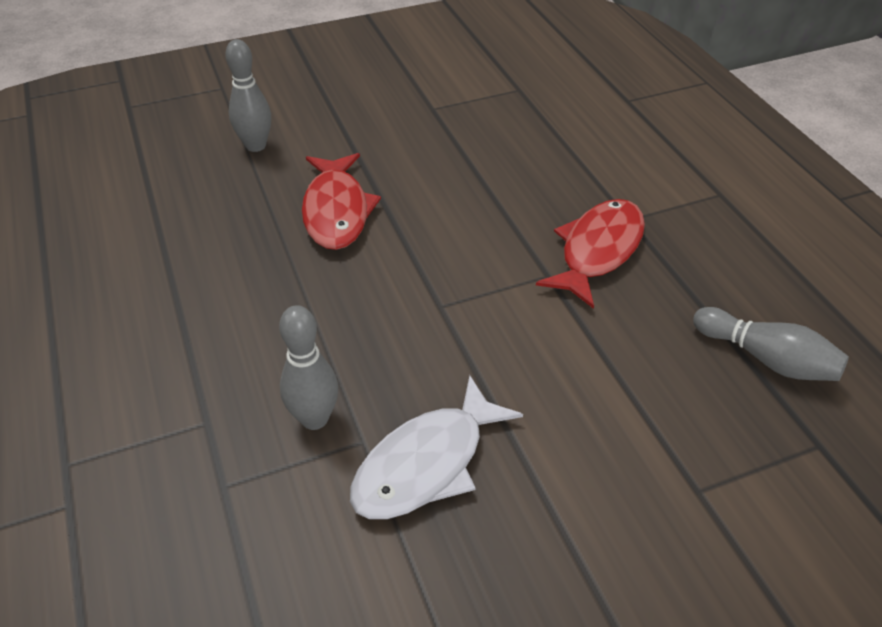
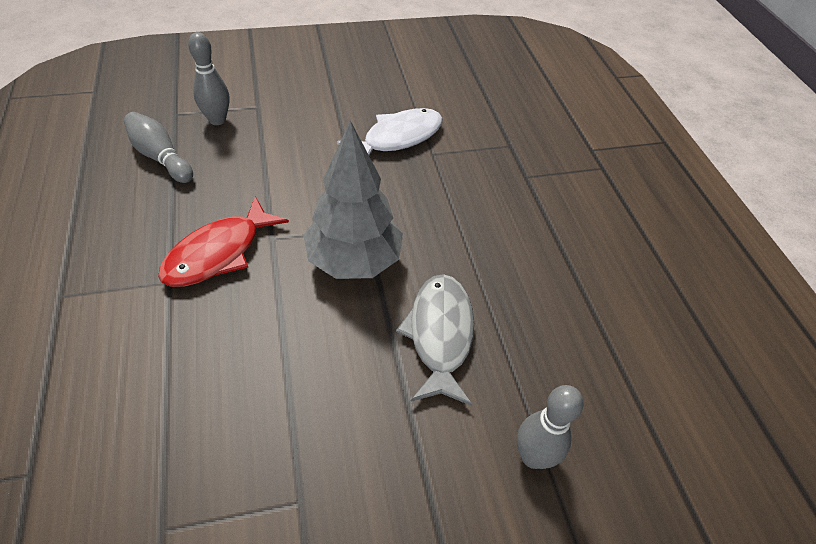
camera: 175 degrees left, 5 degrees up
grey bowling pin [279,305,339,430] -> grey bowling pin moved to [188,32,230,125]
red fish [302,153,381,250] -> grey fish [396,274,474,406]
none -> grey tree [304,121,403,279]

